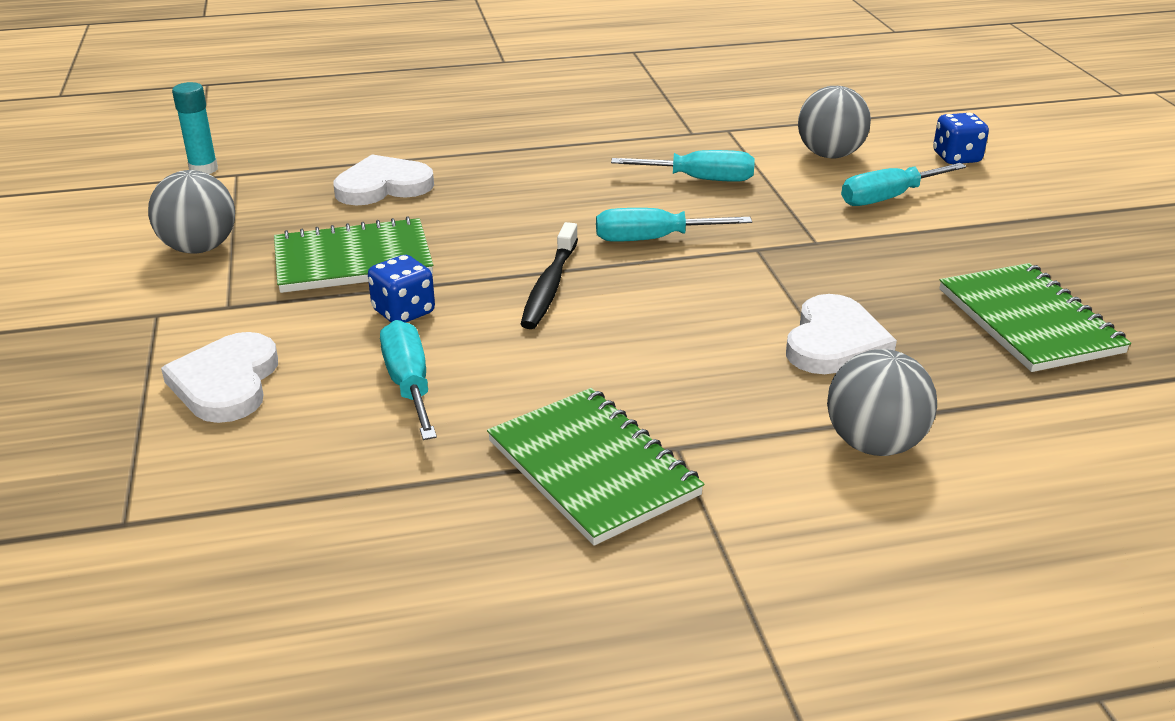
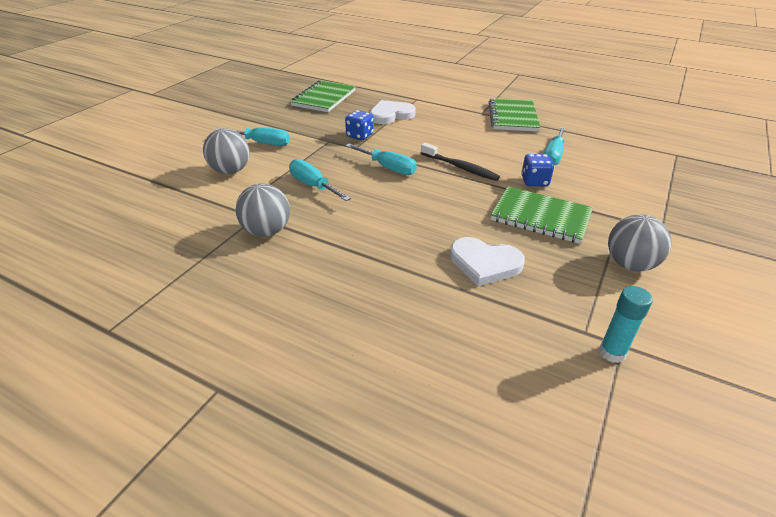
camera: 140 degrees left, 5 degrees up
white heart [161,332,278,423] -> none
black toothbrush [521,222,578,329] -> black toothbrush turned 75 degrees clockwise [421,143,500,181]
grey ball [827,349,937,456] -> grey ball moved to [235,183,290,237]
blue dice [933,113,989,164] -> blue dice moved to [345,110,374,140]

